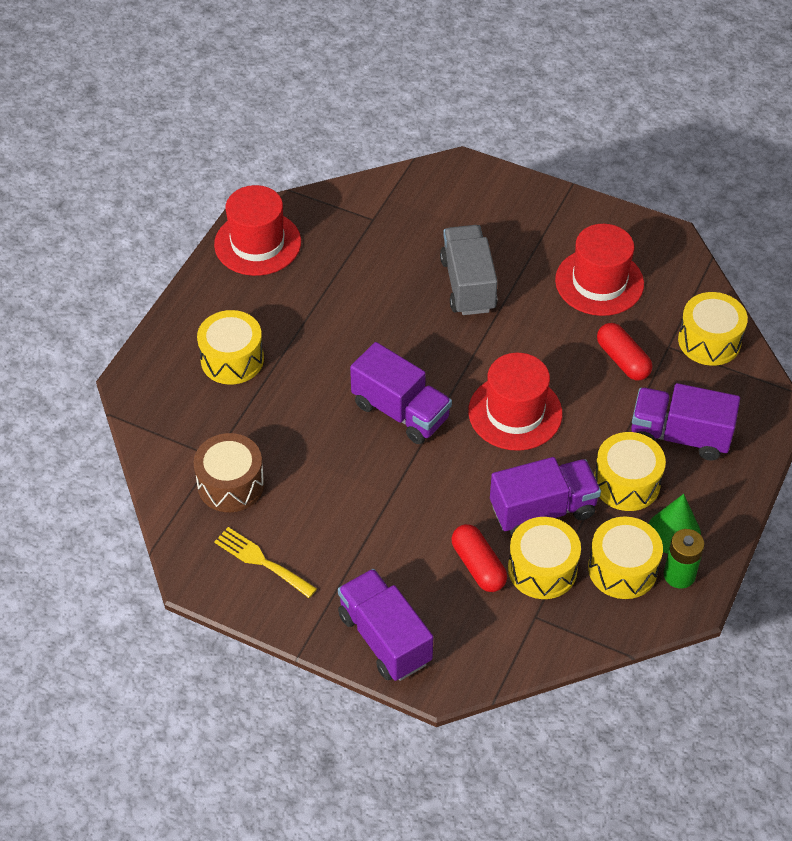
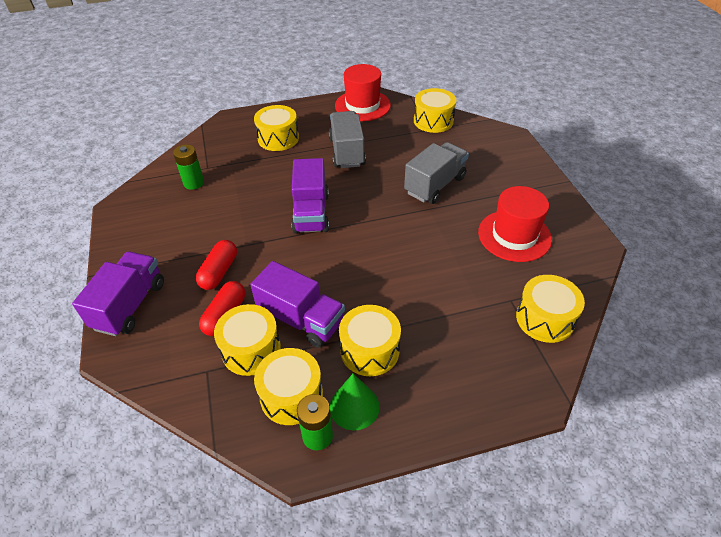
camera: 50 degrees right, 5 degrees down
brown drum [194,433,265,512] -> green battery [173,145,204,190]
yellow fork [214,527,317,598] -> none
red hat [468,353,562,451] -> none
red capsule [597,323,652,381] -> red capsule moved to [196,240,237,290]
purple truck [631,383,740,461] -> none
none -> grey truck [329,111,366,168]
none -> yellow drum [414,88,456,133]

